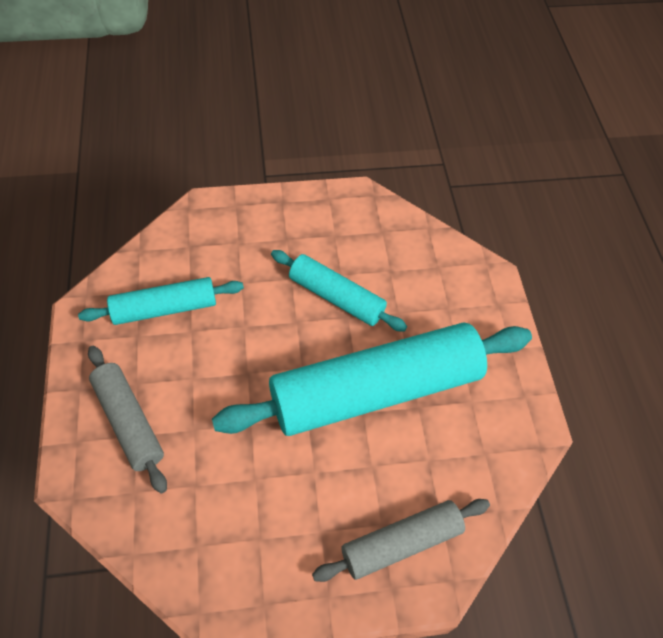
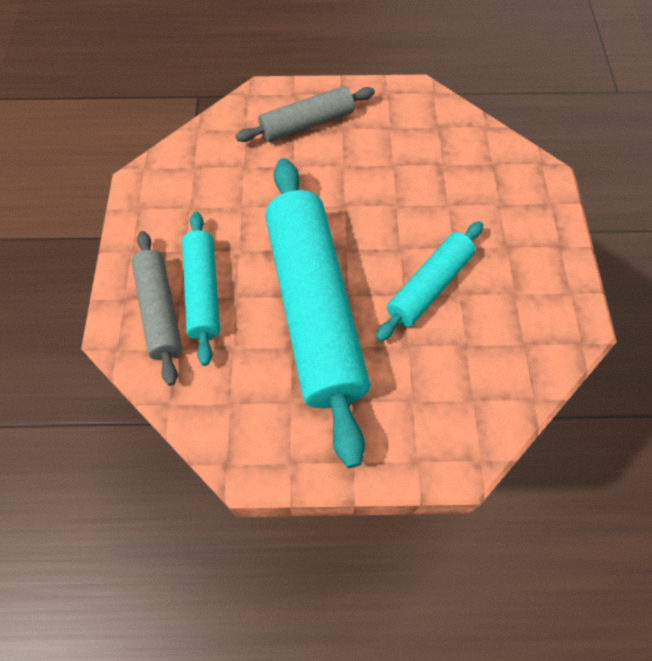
camera: 100 degrees right, 5 degrees up
turquoise rolling pin [78,277,244,325] -> turquoise rolling pin moved to [182,212,220,366]

